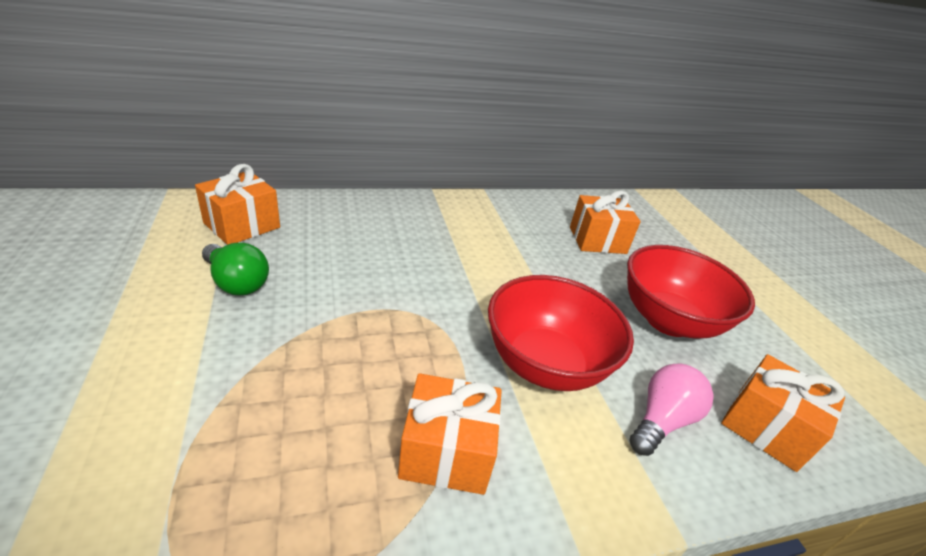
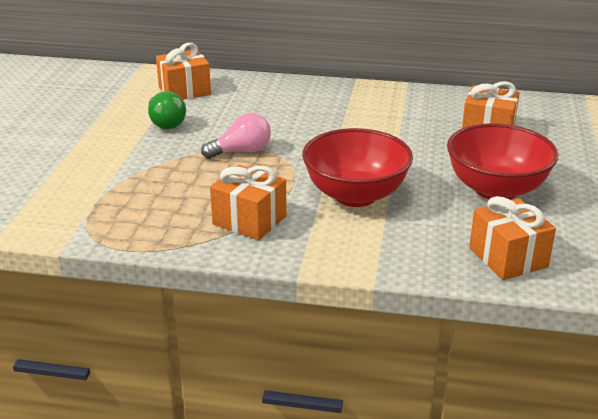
camera: 30 degrees right, 5 degrees down
pink light bulb [630,363,713,456] -> pink light bulb moved to [201,113,271,159]

